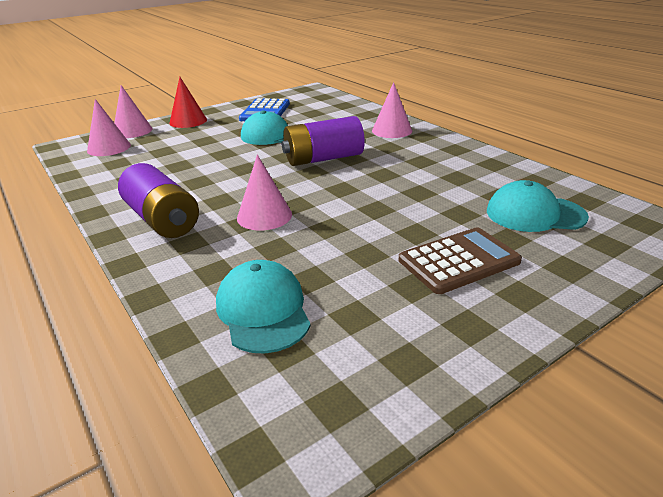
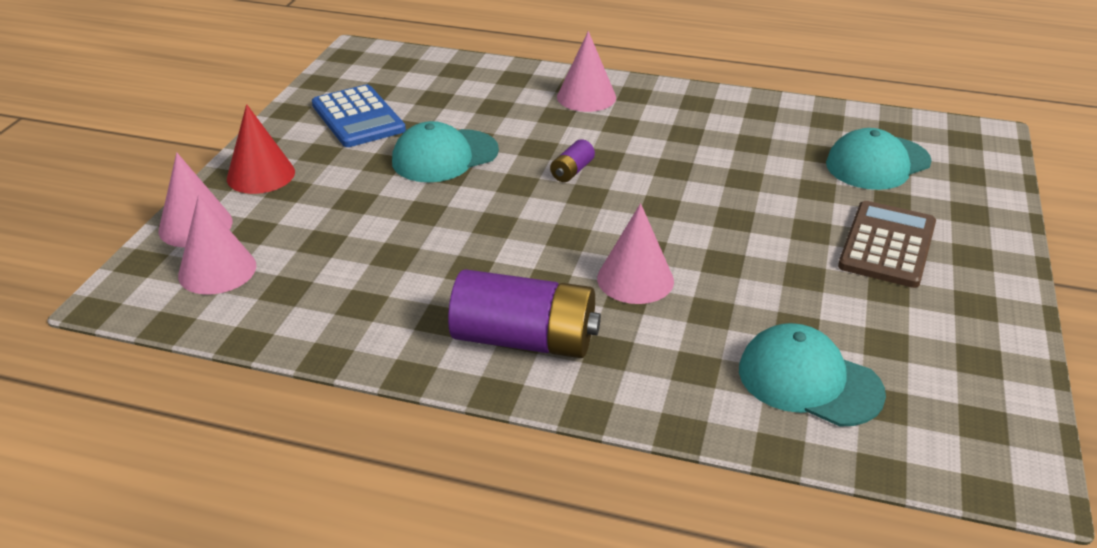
camera: 40 degrees left, 5 degrees up
purple battery [282,116,365,166] -> purple battery [550,139,595,182], size x0.44

